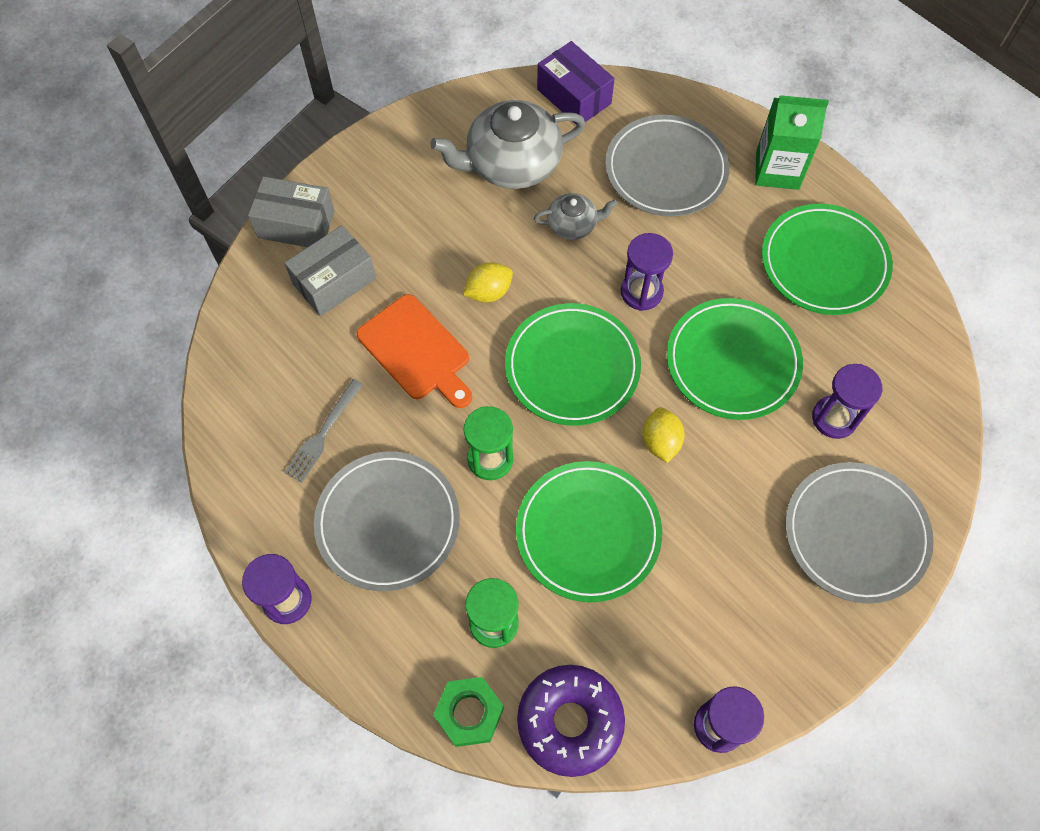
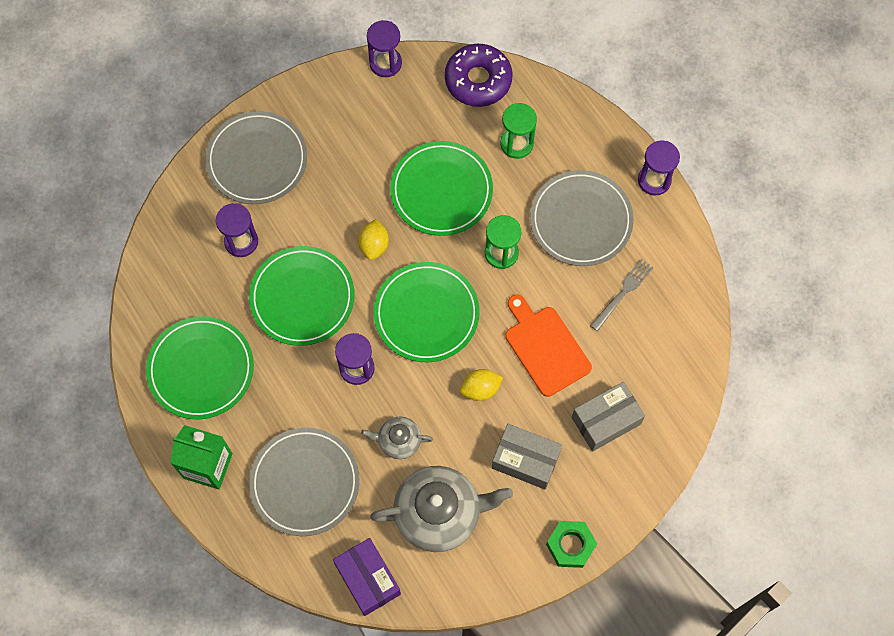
camera: 170 degrees left, 5 degrees up
grey box [248,176,335,247] -> grey box moved to [492,424,562,489]
green nut [433,677,504,747] -> green nut moved to [546,521,597,568]

